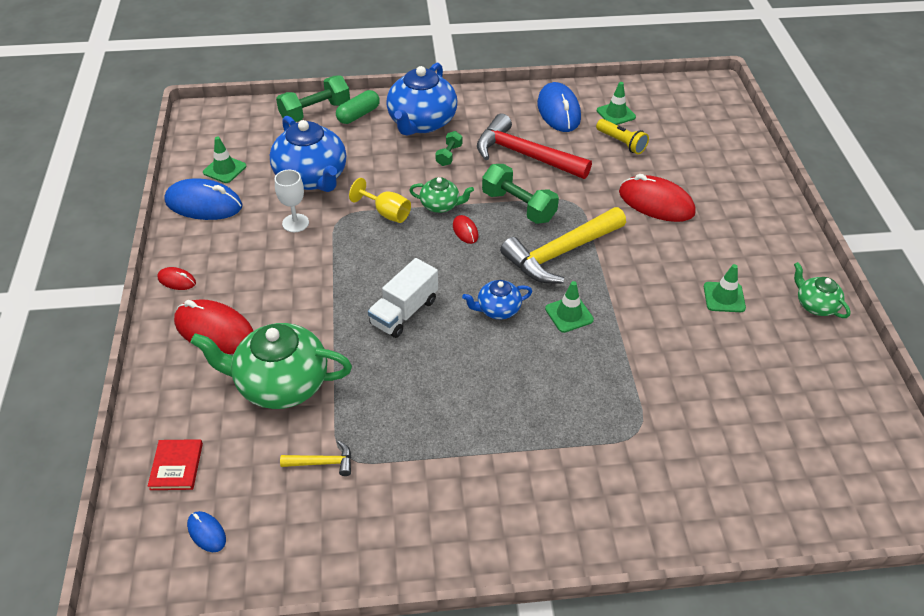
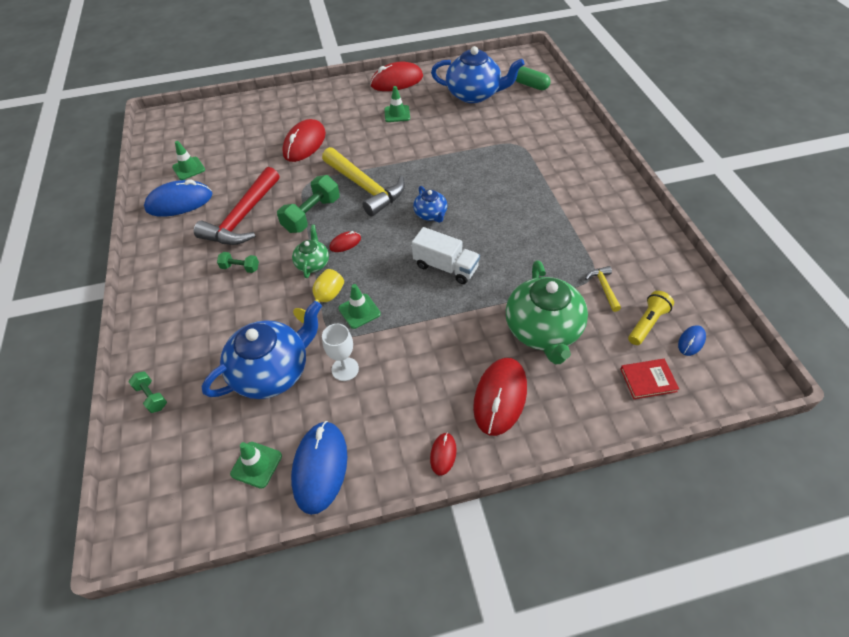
camera: 95 degrees left, 5 degrees up
green dumbbell [276,75,350,122] -> green dumbbell [128,371,167,413], size x0.54
green capsule [336,90,380,124] -> green capsule moved to [515,66,551,90]
blue teapot [386,63,457,136] -> blue teapot moved to [431,46,525,103]
green traffic cone [545,281,594,333] -> green traffic cone moved to [338,284,381,329]
yellow flashlight [596,119,649,154] -> yellow flashlight moved to [628,291,674,345]
green teapot [794,262,851,318] -> red mouse [370,62,423,91]

